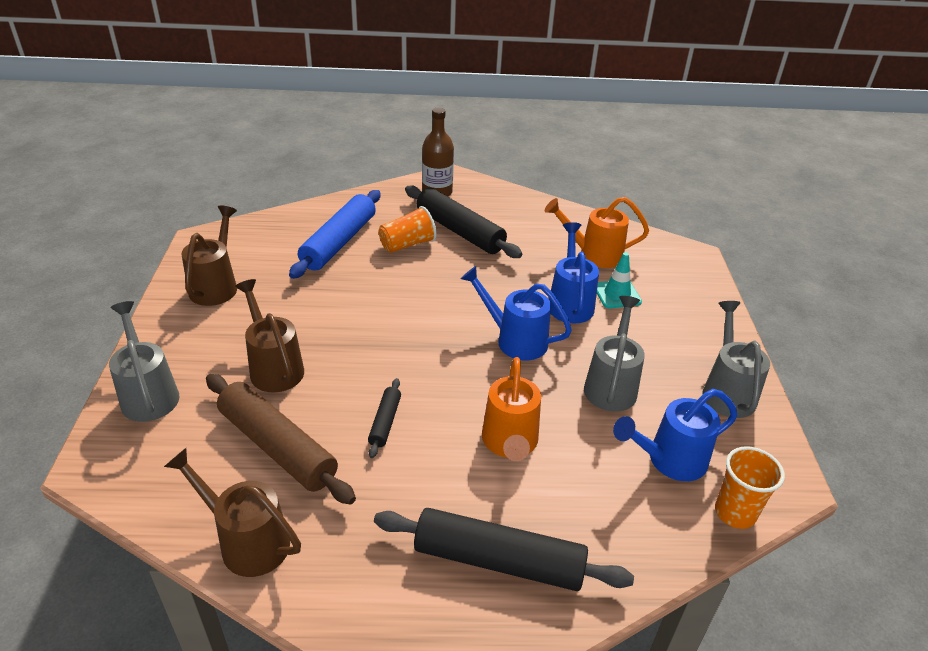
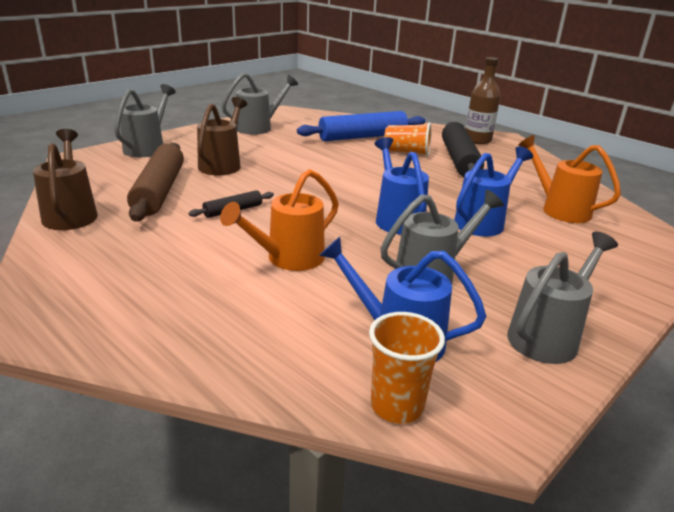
camera: 45 degrees right, 10 degrees down
brown watering can [181,205,237,306] -> grey watering can [222,73,298,135]
black rolling pin [374,508,634,591] -> none
turquoise traffic cone [597,252,642,308] -> none

